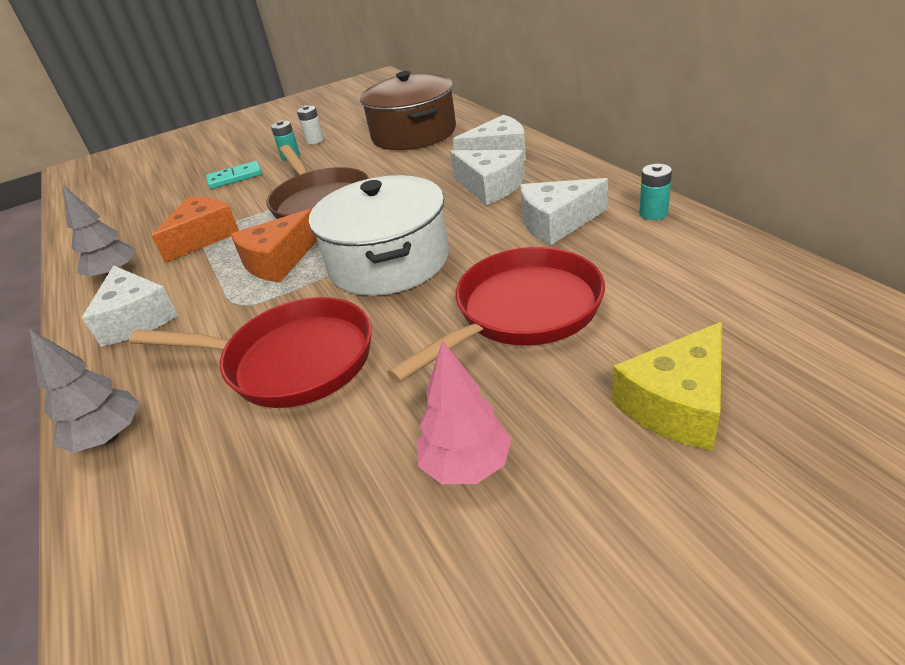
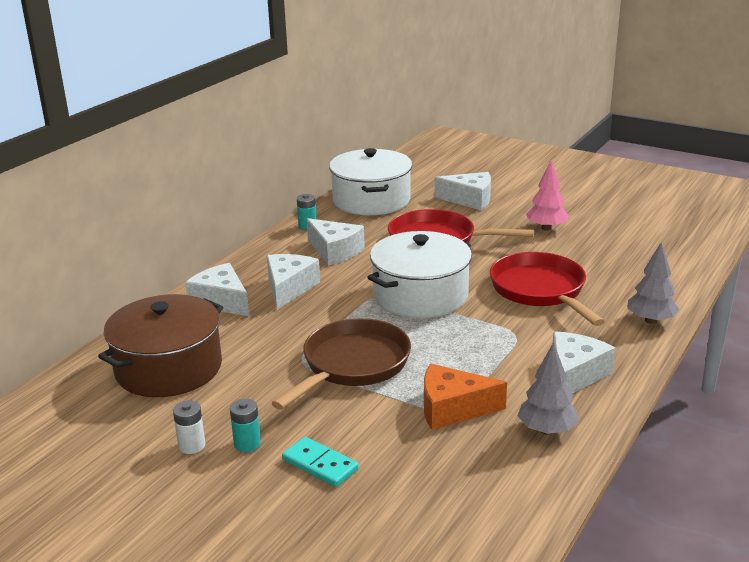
camera: 125 degrees left, 10 degrees down
orange cheese [230,209,317,282] -> none
yellow cheese [612,322,722,451] -> white cheese [435,172,491,211]
none -> white pot [329,148,412,215]

